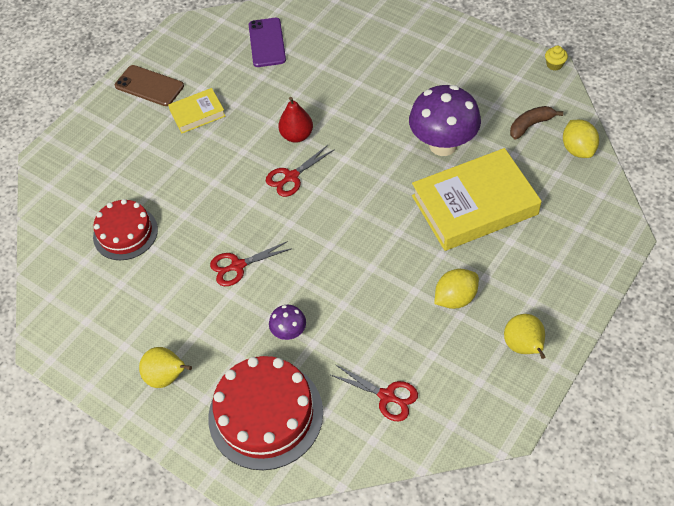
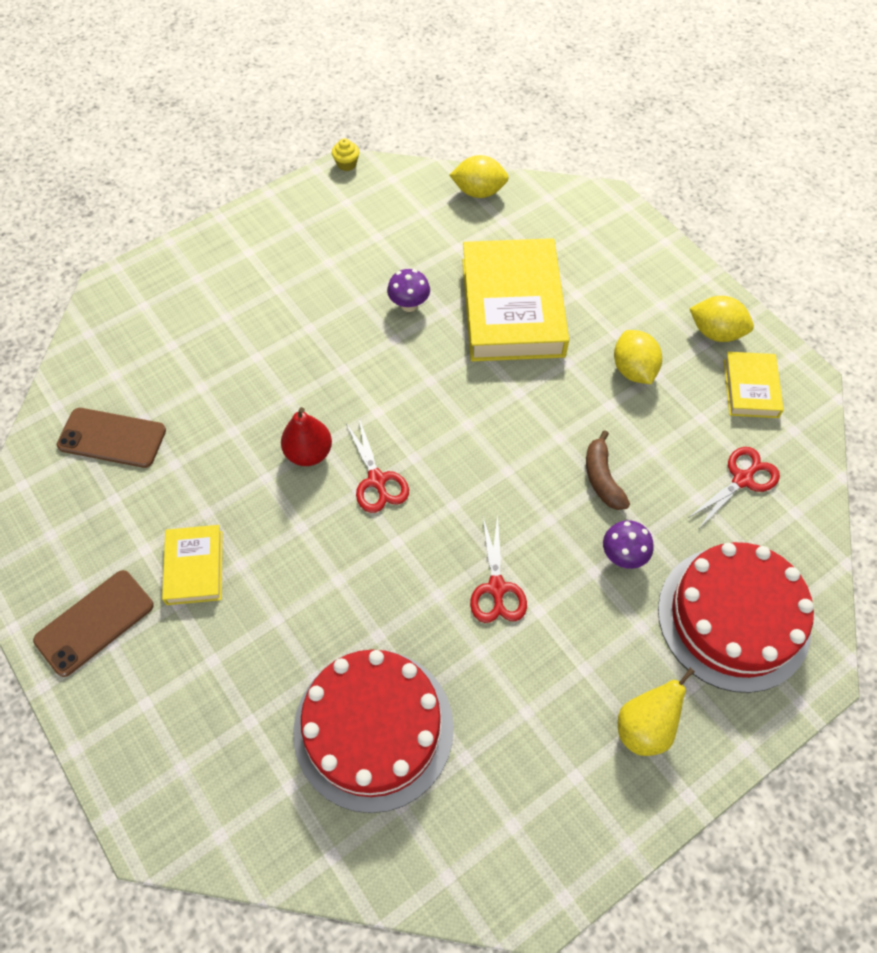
camera: 75 degrees left, 5 degrees up
red cake [93,199,158,260] -> red cake [293,649,454,813], size x1.55
purple phone [249,18,286,67] -> brown phone [57,408,166,468]
purple mushroom [409,85,481,156] -> purple mushroom [387,269,430,312], size x0.47
yellow pear [504,314,546,359] -> yellow lemon [689,296,754,342]
brown banana [510,106,563,139] -> brown banana moved to [586,430,630,510]
none -> yellow book [724,352,784,418]

